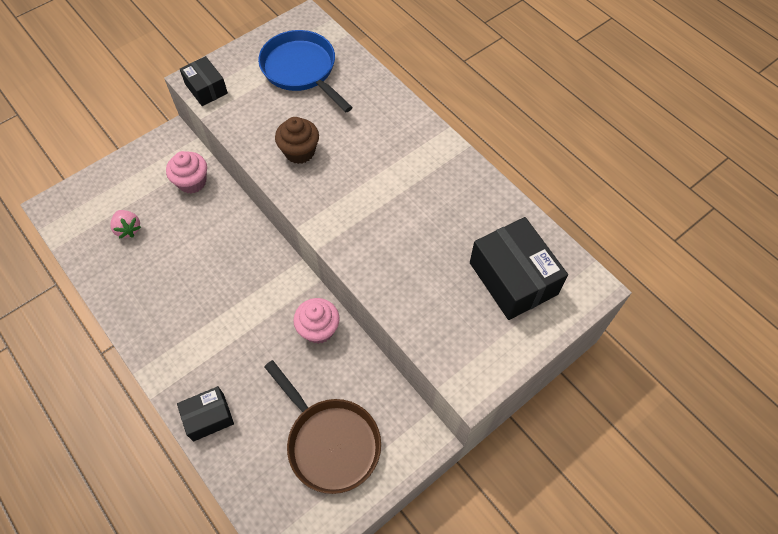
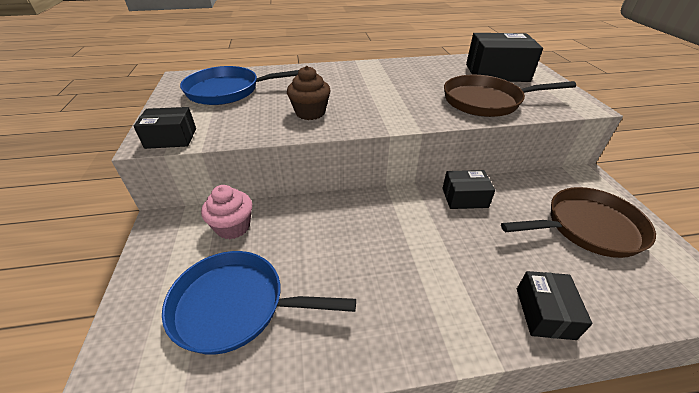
camera: 60 degrees left, 20 degrees down
pink strawberry [110,210,141,239] -> blue pan [162,251,356,355]
pink cupcake [293,298,340,344] -> black box [442,170,495,209]
none -> brown pan [444,75,576,117]

